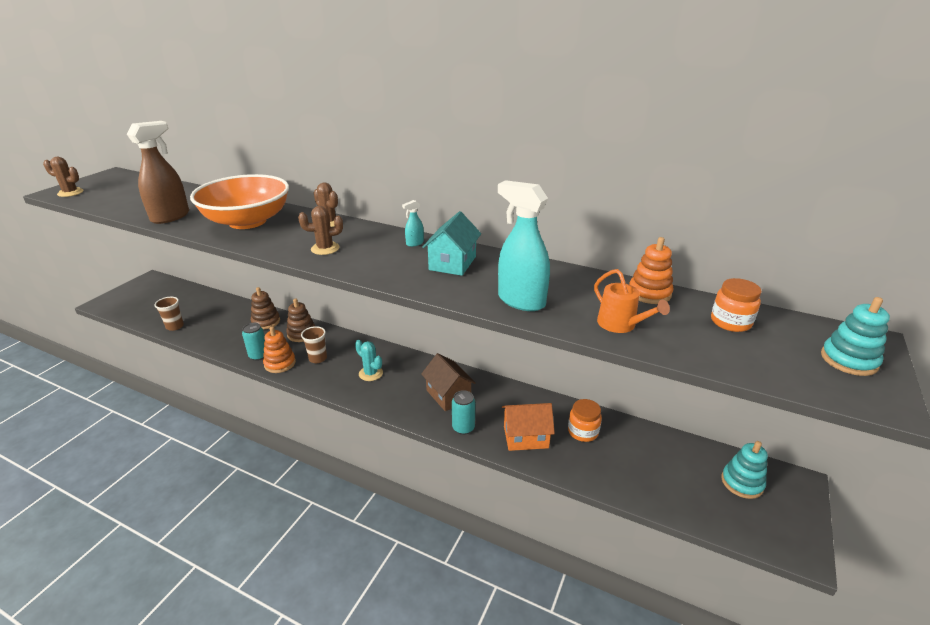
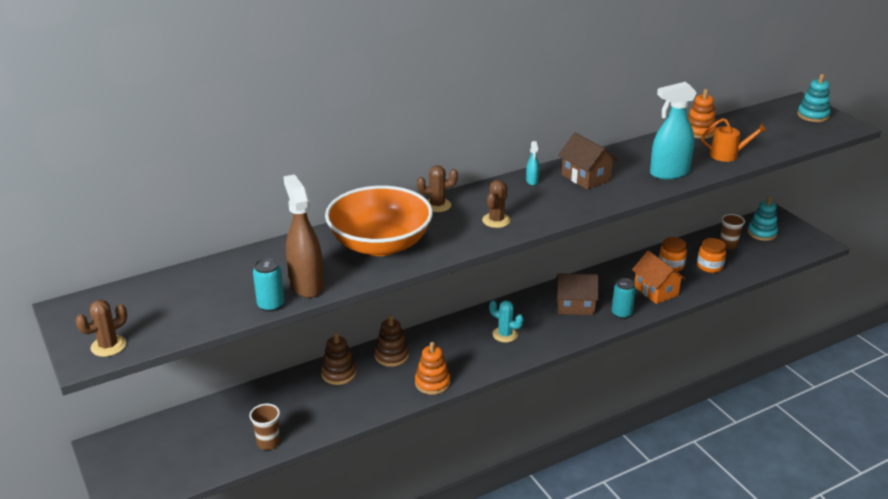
camera: 55 degrees left, 0 degrees up
turquoise can [242,323,265,361] -> turquoise can moved to [253,258,284,312]
brown cup [301,326,327,363] -> brown cup moved to [720,214,745,250]
turquoise cactus [355,340,383,381] -> turquoise cactus turned 45 degrees clockwise [489,300,524,343]
turquoise house [422,211,481,276] -> brown house [558,133,617,190]
orange house [502,403,555,451] -> orange house turned 60 degrees counterclockwise [632,250,686,304]
orange jar [711,278,762,332] -> orange jar moved to [697,238,726,273]

